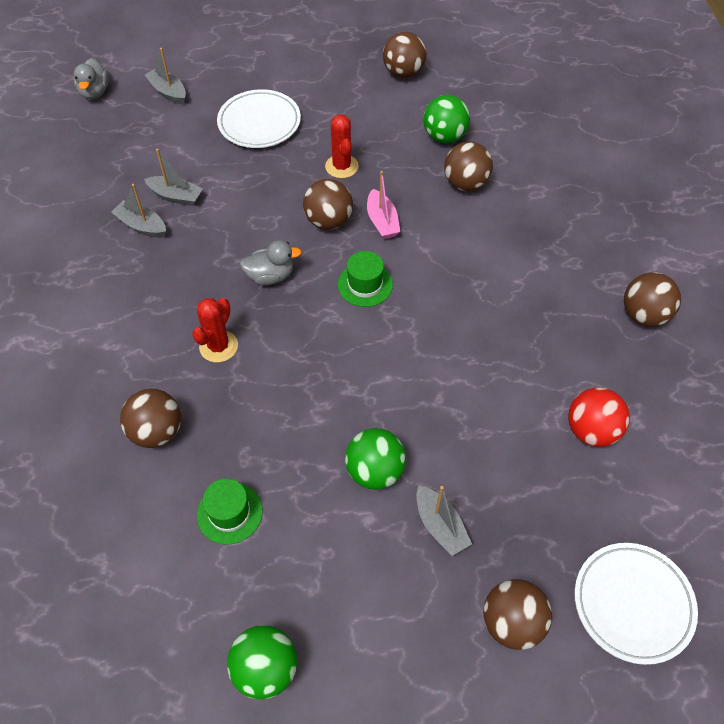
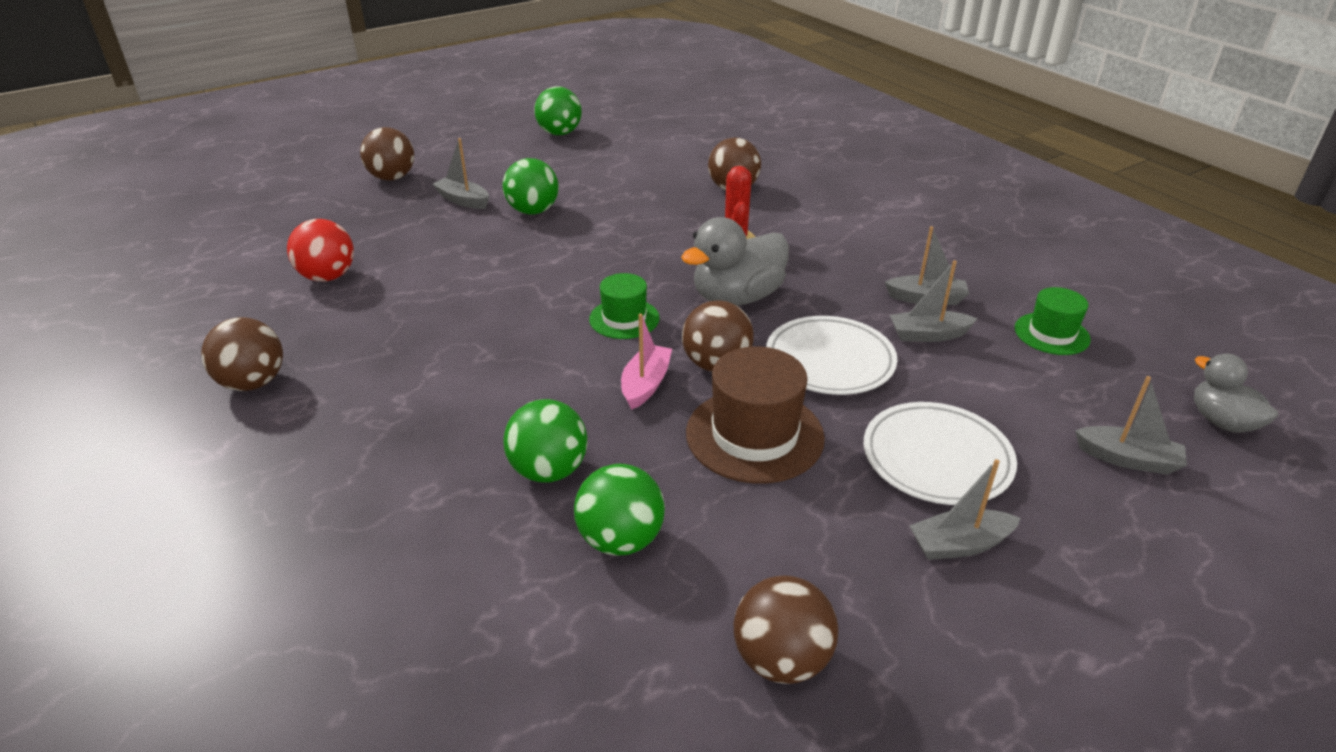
camera: 155 degrees right, 20 degrees down
green hat [197,479,263,545] -> green hat moved to [1015,287,1091,355]
grey duck [240,240,302,285] -> grey duck [681,217,789,306], size x1.63
red cactus [325,114,359,178] -> brown hat [686,346,825,483]
pink boat [367,171,400,239] -> pink boat turned 60 degrees clockwise [621,314,672,410]
brown ball [444,141,493,191] -> green ball [504,399,588,482]
white plate [575,543,698,665] -> white plate moved to [766,316,897,395]
none -> grey boat [909,459,1021,560]

